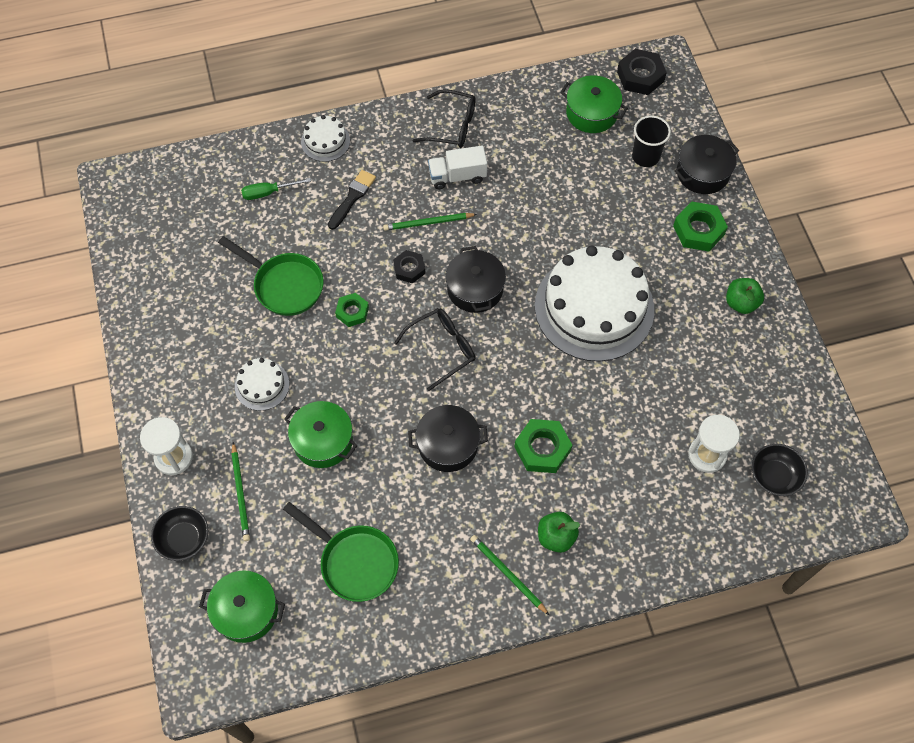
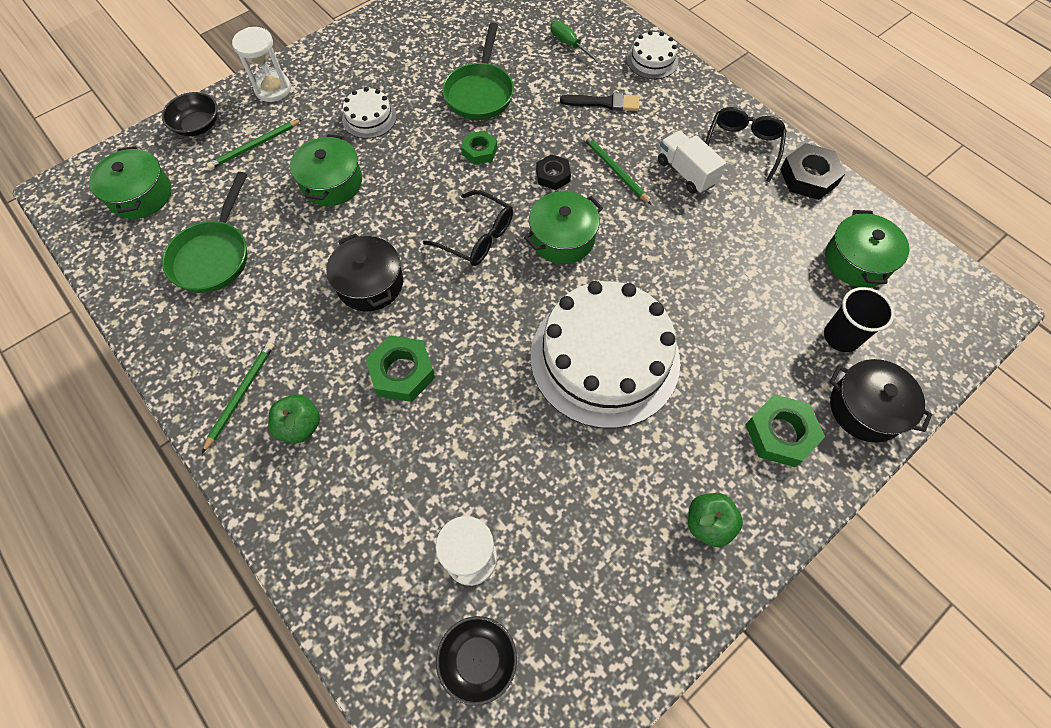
camera: 65 degrees right, 0 degrees up
black glasses [412,89,476,148] -> black glasses turned 150 degrees counterclockwise [705,107,787,182]
black pot [445,246,506,313] -> green pot [524,191,603,264]
black nut [617,49,667,95] -> black nut moved to [780,143,846,200]

